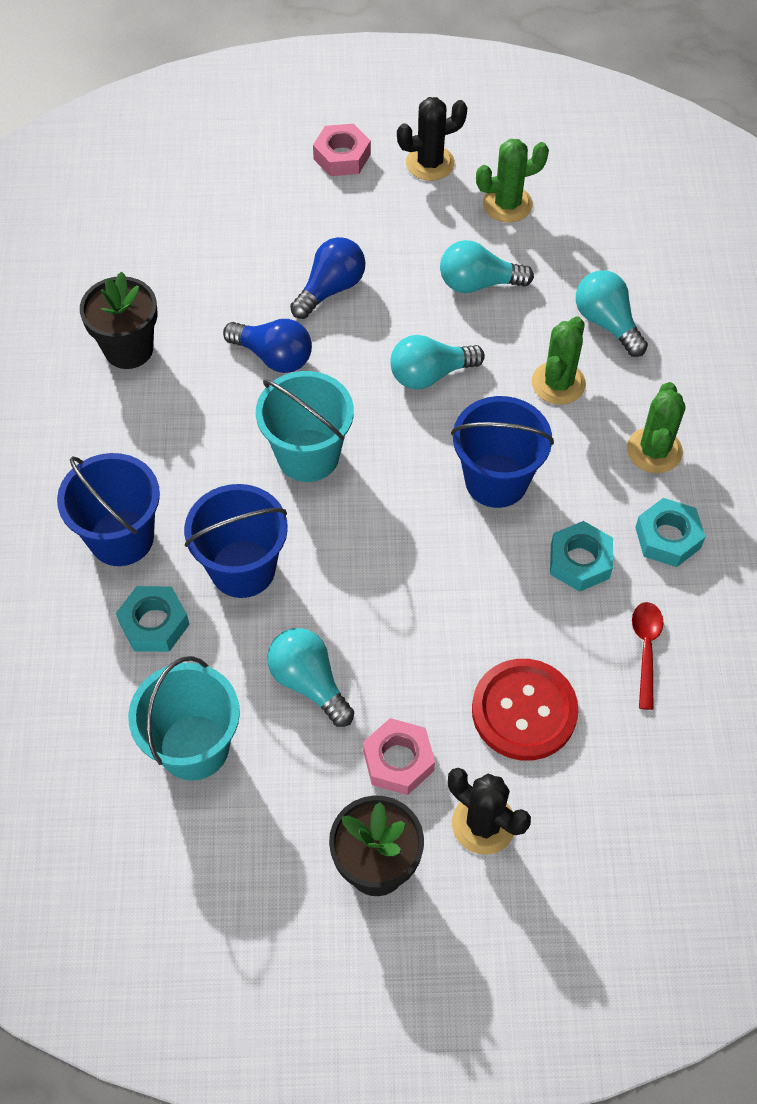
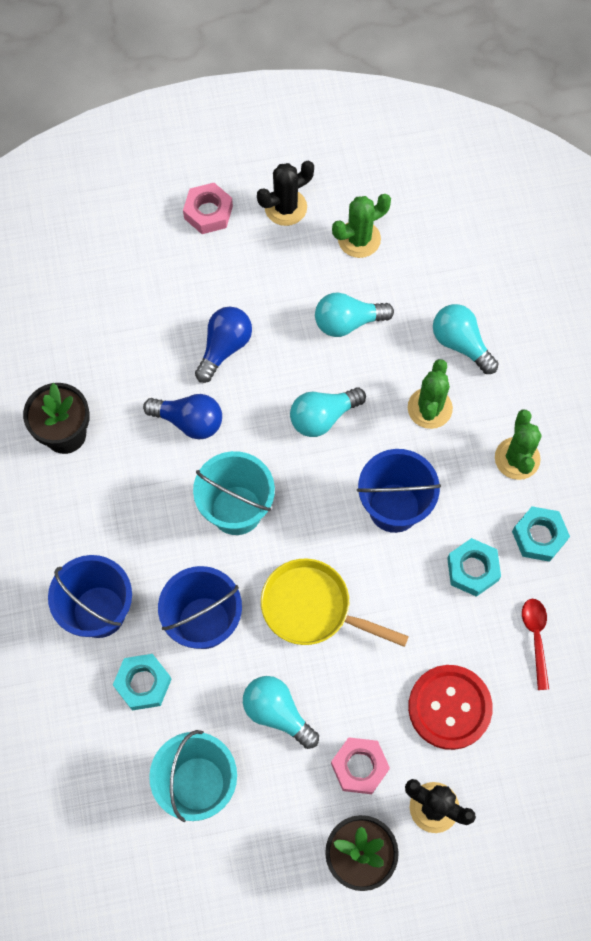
camera: 10 degrees left, 10 degrees up
none -> yellow pan [261,559,409,647]

